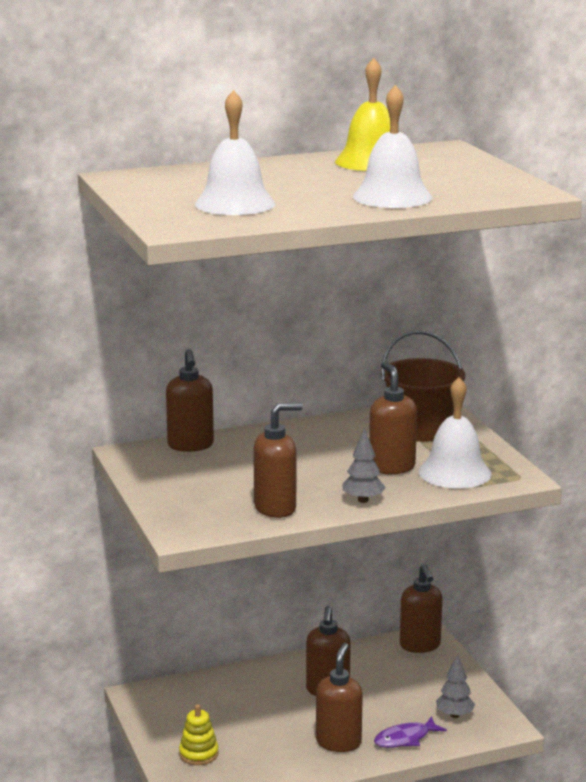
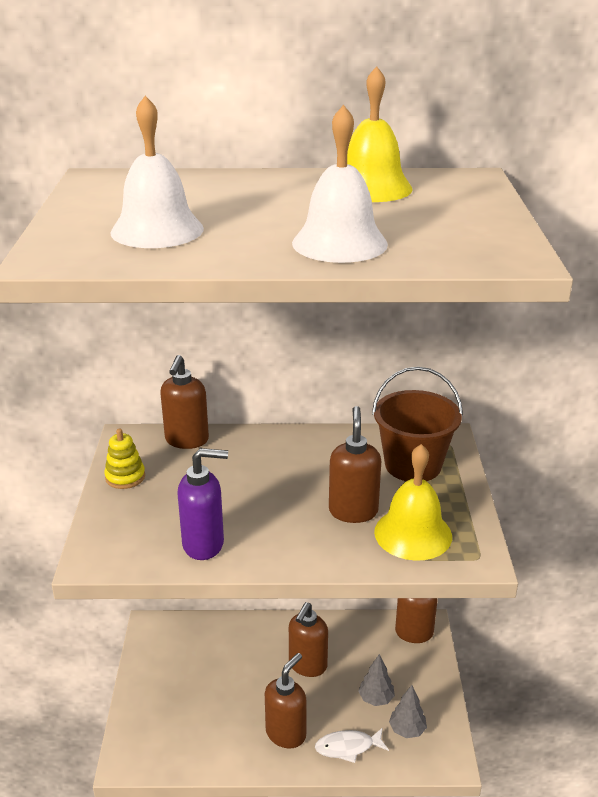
camera: 20 degrees right, 10 degrees up
yellow stacking toy [179,704,219,765] -> yellow stacking toy moved to [104,428,145,489]
brown soap dispenser [253,403,303,518] -> purple soap dispenser [177,448,228,560]
grey tree [342,428,386,503] -> grey tree moved to [358,654,395,706]
purple fish [374,716,447,748] -> white fish [315,727,389,763]
white bell [419,377,492,488] -> yellow bell [374,444,452,561]

